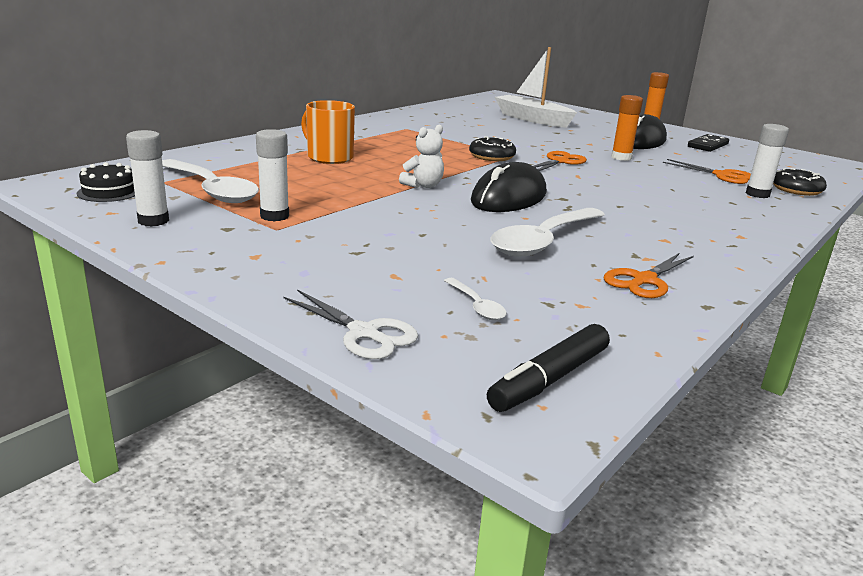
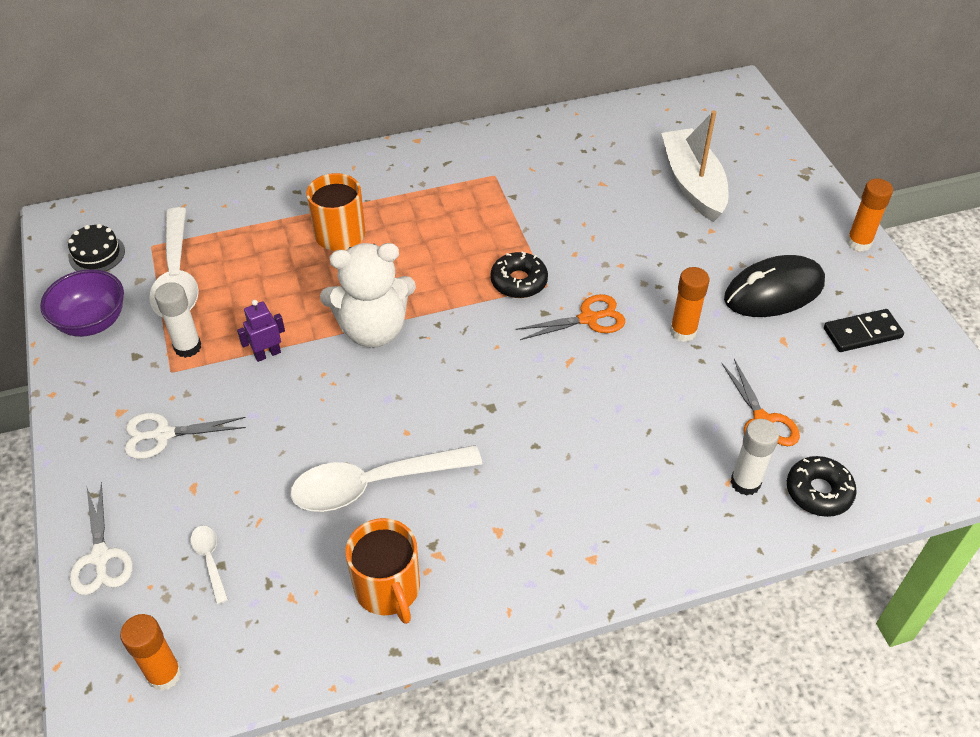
camera: 35 degrees right, 25 degrees up
white glue stick [126,130,169,227] -> purple bowl [40,269,124,337]
white teddy bear [399,125,444,188] -> white teddy bear [320,243,416,348], size x1.86
white spoon [444,278,507,320] -> white spoon turned 150 degrees clockwise [190,526,228,604]
black mouse [471,162,546,212] -> none
black marker [487,324,610,412] -> orange glue stick [120,614,181,691]
orange scissors [603,253,694,298] -> orange mug [345,518,420,624]
none -> white scissors [125,413,246,459]
none -> purple robot [237,300,285,362]

